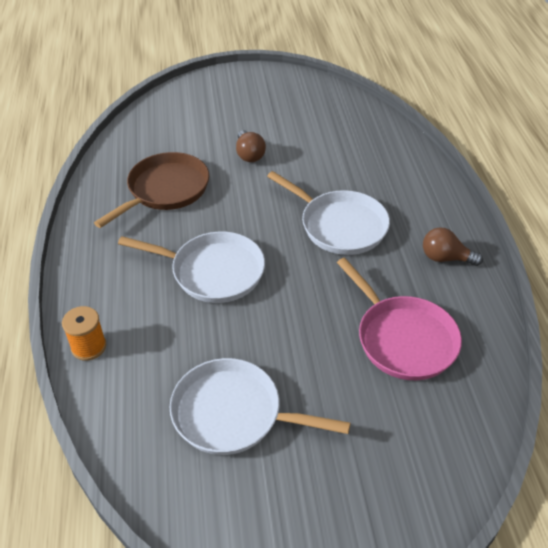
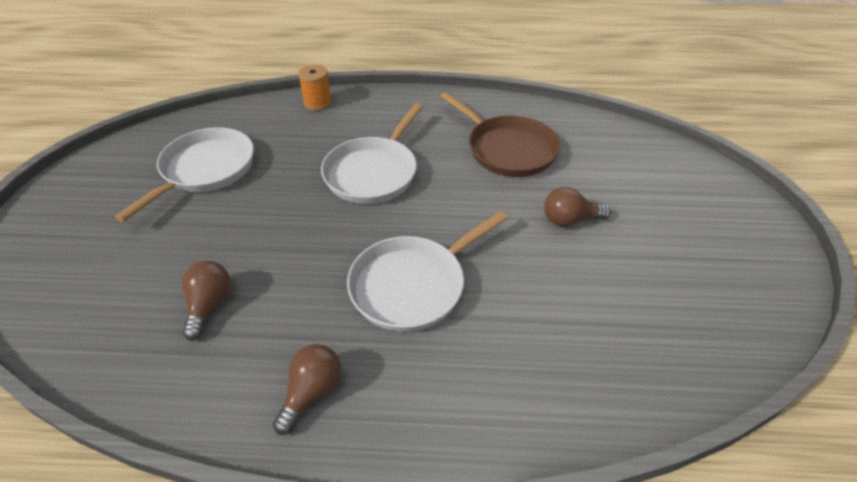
camera: 100 degrees right, 0 degrees up
pink pan [337,258,462,380] -> brown light bulb [182,261,231,341]

